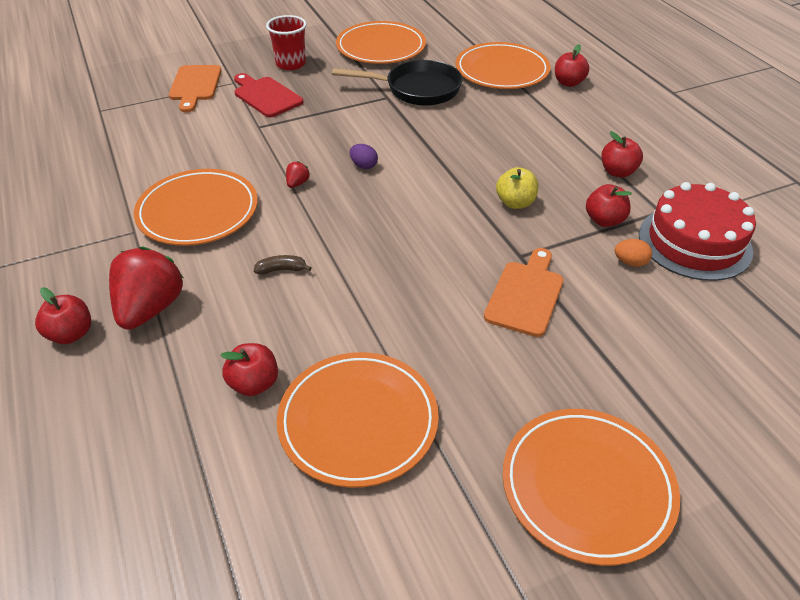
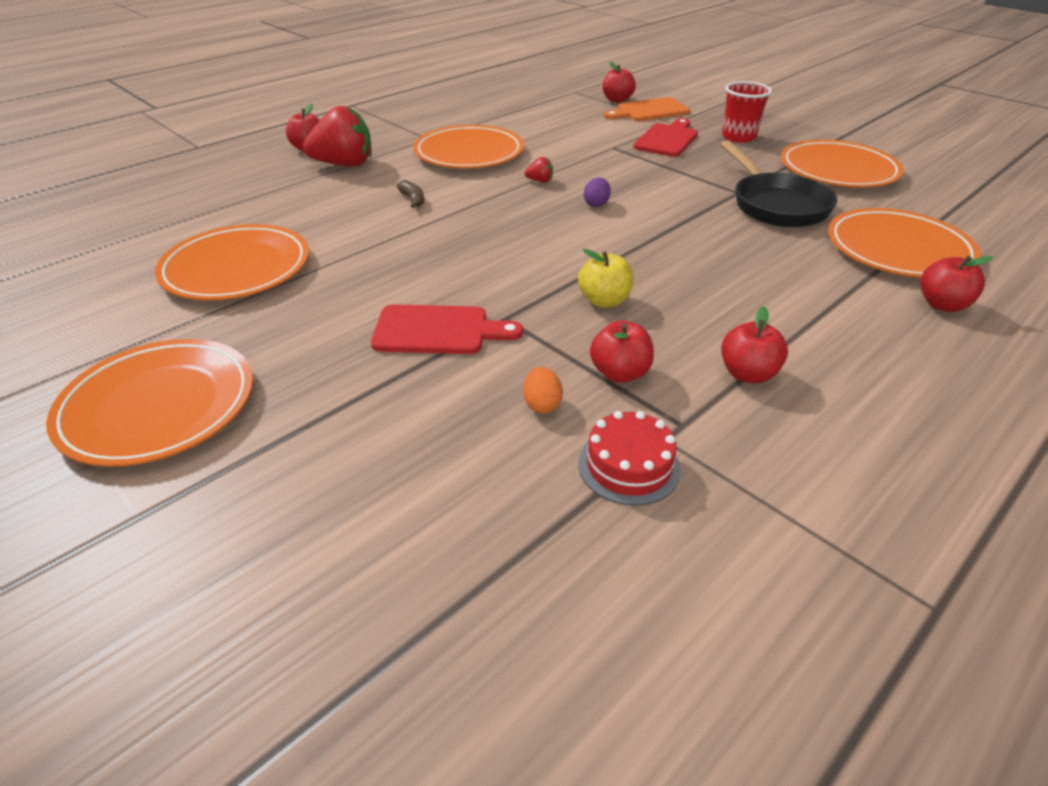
camera: 70 degrees right, 5 degrees down
red apple [220,343,278,396] -> red apple moved to [603,62,636,103]
orange cutting board [484,248,564,337] -> red cutting board [371,304,523,354]
red cake [639,182,756,281] -> red cake [579,411,681,506], size x0.57

